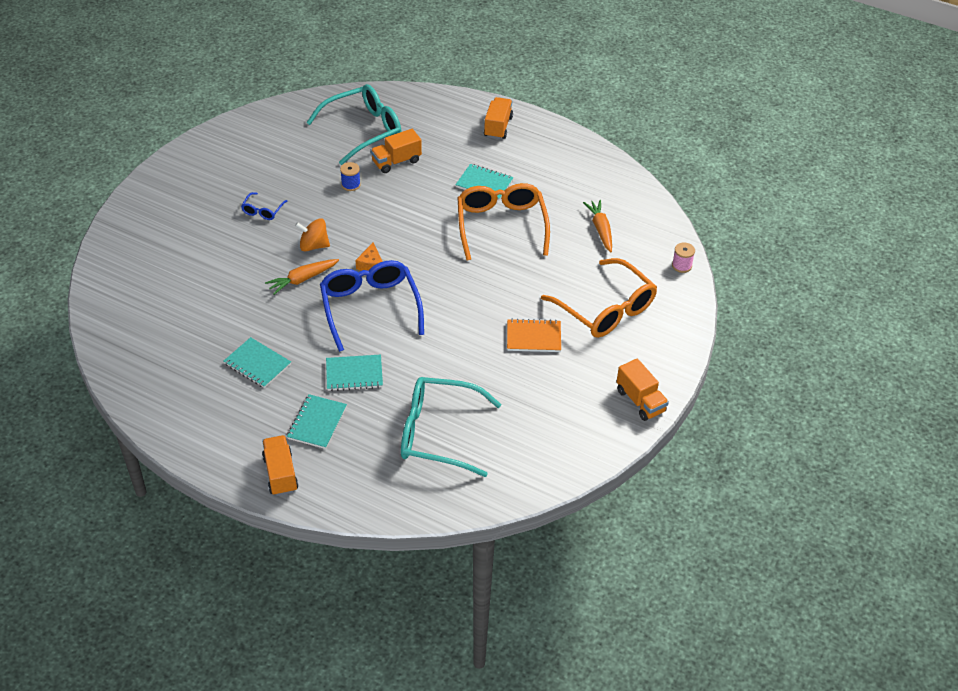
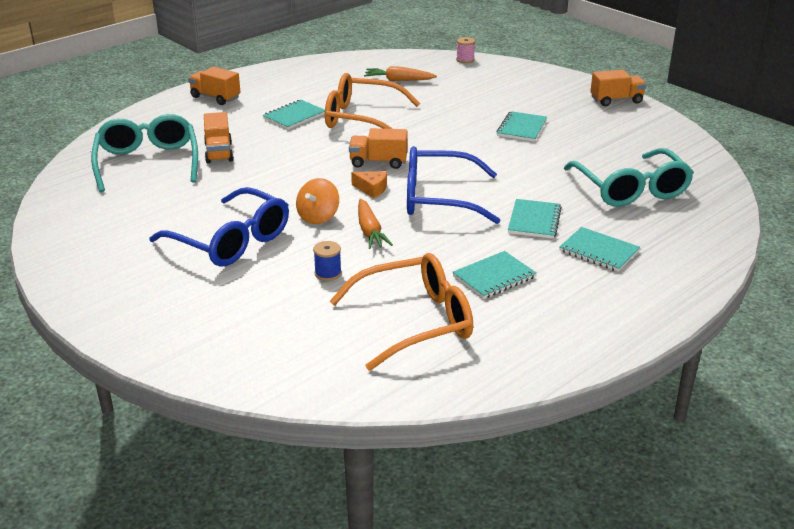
camera: 70 degrees left, 15 degrees down
blue glasses [241,192,287,220] -> blue glasses [149,187,289,267], size x2.28
orange truck [262,435,298,496] -> orange truck moved to [349,128,407,169]
blue spool [340,162,361,191] -> blue spool moved to [313,241,342,281]
turquoise glasses [401,377,502,477] -> turquoise glasses turned 45 degrees counterclockwise [564,148,694,207]
orange notebook [507,319,561,352] -> turquoise notebook [496,111,547,142]
orange glasses [541,258,657,338] -> orange glasses moved to [330,253,473,371]

